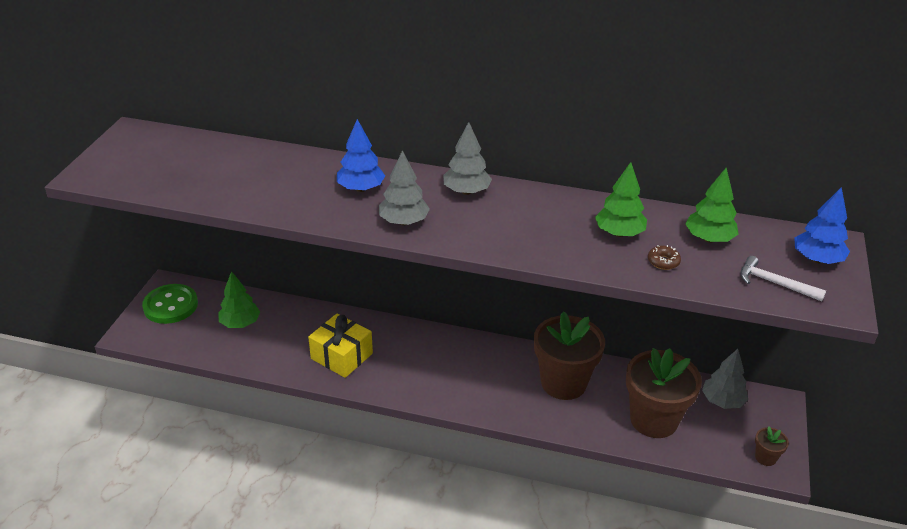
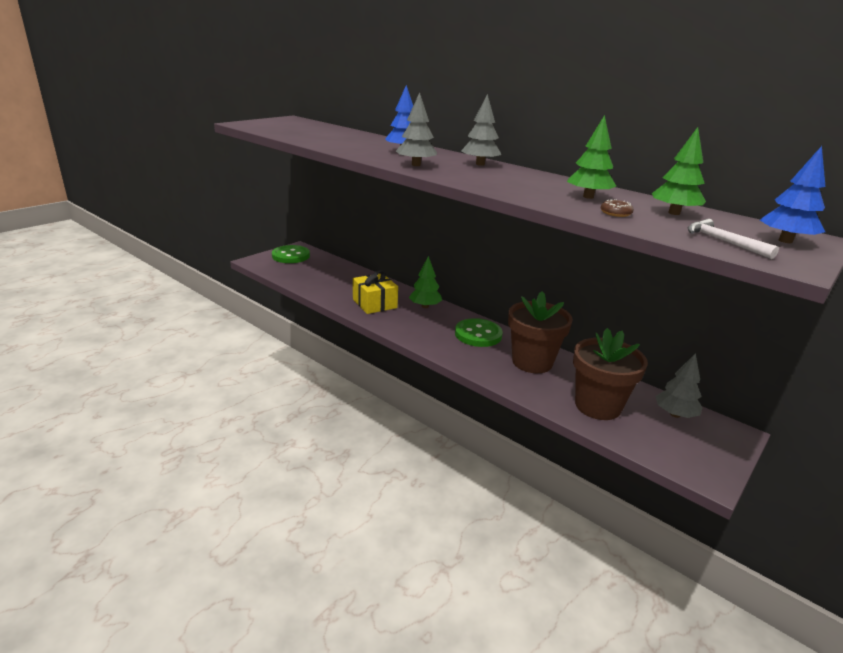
camera: 25 degrees right, 10 degrees down
green tree [219,271,260,328] -> green tree moved to [409,256,442,308]
brown flower pot [755,427,789,466] -> none
none -> green button [455,318,503,347]

